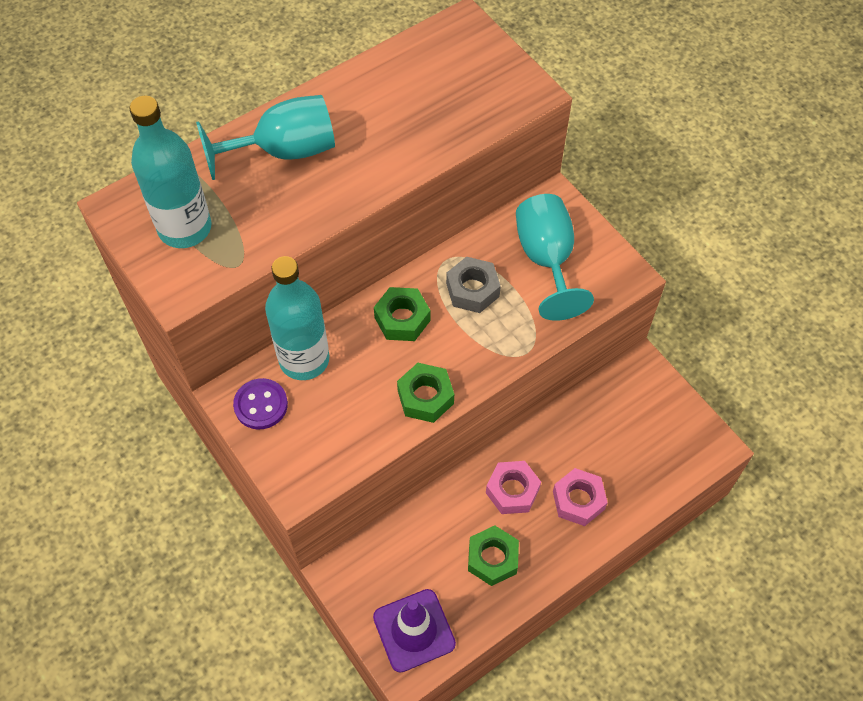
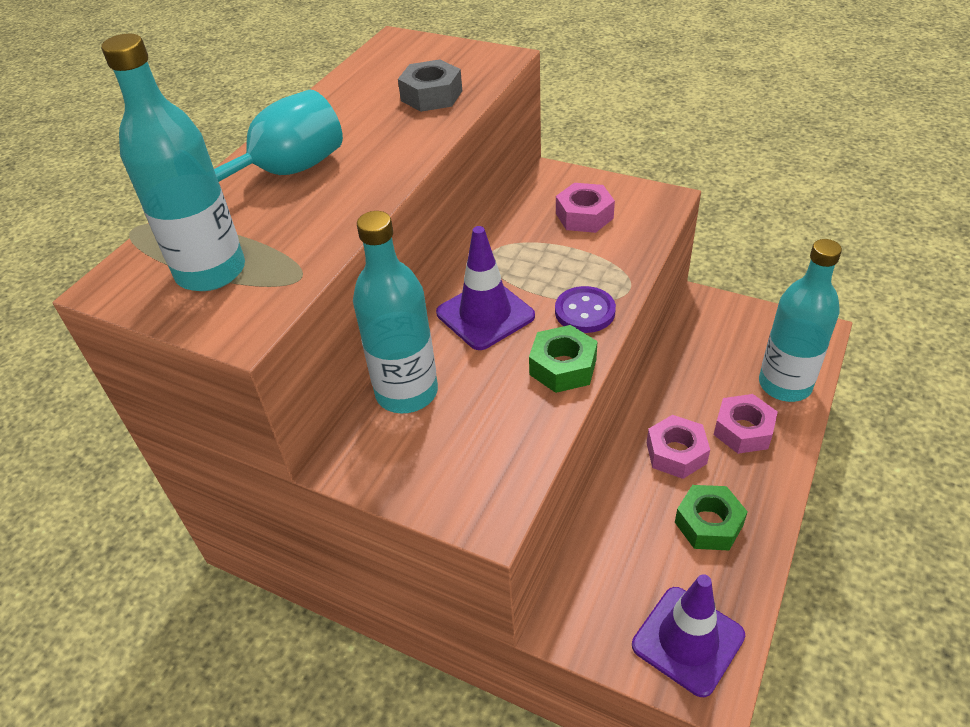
camera: 25 degrees left, 15 degrees down
purple button [233,378,288,430] -> purple button moved to [555,286,616,333]
green nut [374,287,430,341] -> purple traffic cone [436,226,535,350]
grey nut [446,256,501,313] -> grey nut moved to [398,59,462,112]
turquoise goblet [516,194,594,321] -> pink nut [556,183,615,233]
none -> turquoise bottle [759,239,842,402]

